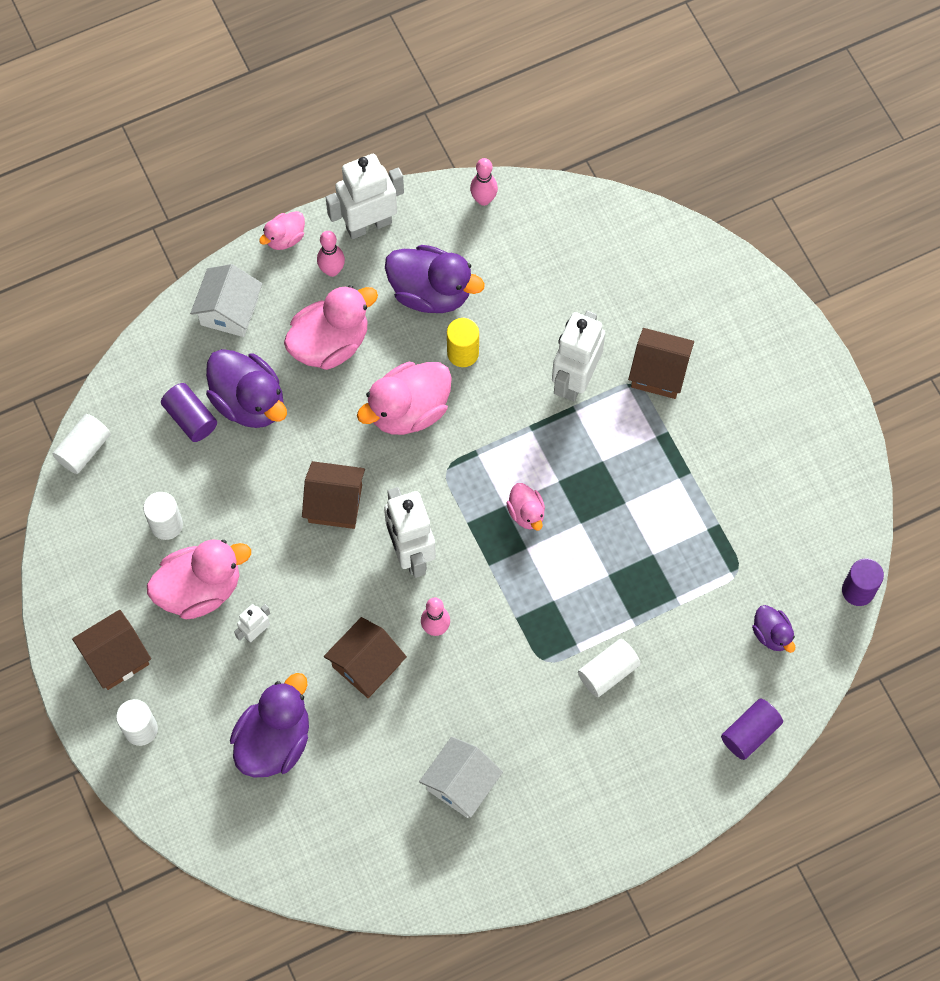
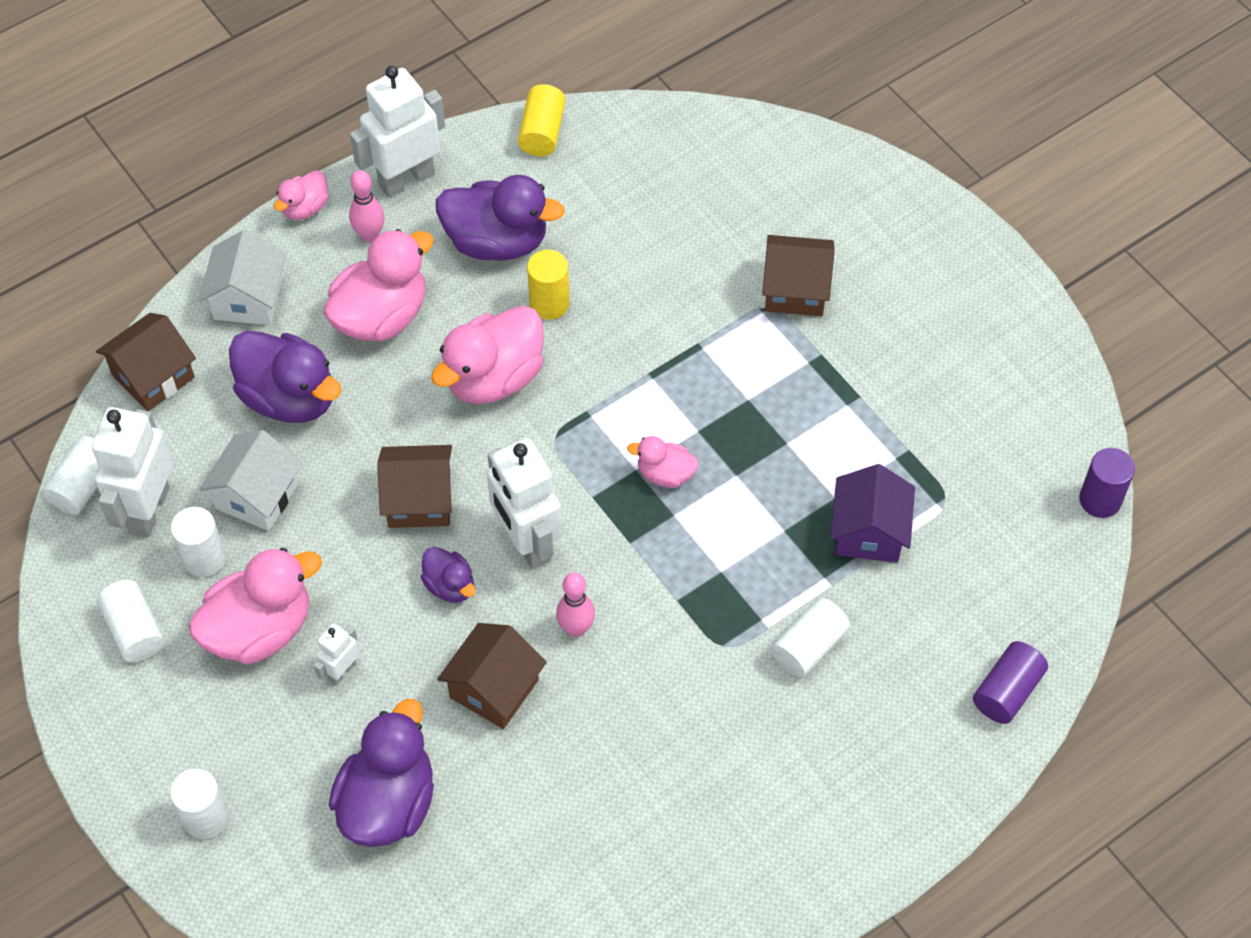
camera: 10 degrees left, 10 degrees down
brown house [72,610,151,690] -> brown house moved to [96,313,196,411]
purple cylinder [161,383,217,442] -> none
white house [419,737,503,818] -> white house moved to [200,430,303,531]
pink bowling pin [470,158,498,206] -> yellow cylinder [518,84,565,156]
pink duck [506,483,545,531] -> pink duck turned 135 degrees clockwise [627,436,699,488]
white robot [552,311,605,401] -> white robot moved to [91,407,173,537]
purple duck [752,605,795,653] -> purple duck moved to [421,547,475,603]
none -> white cylinder [97,580,164,662]
none -> purple house [830,464,915,563]

